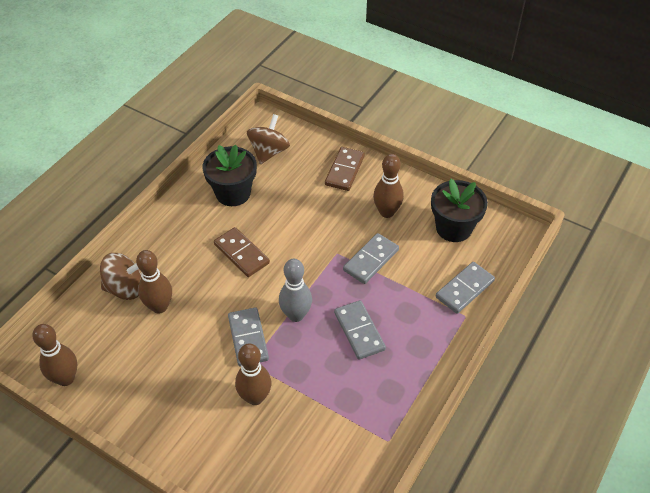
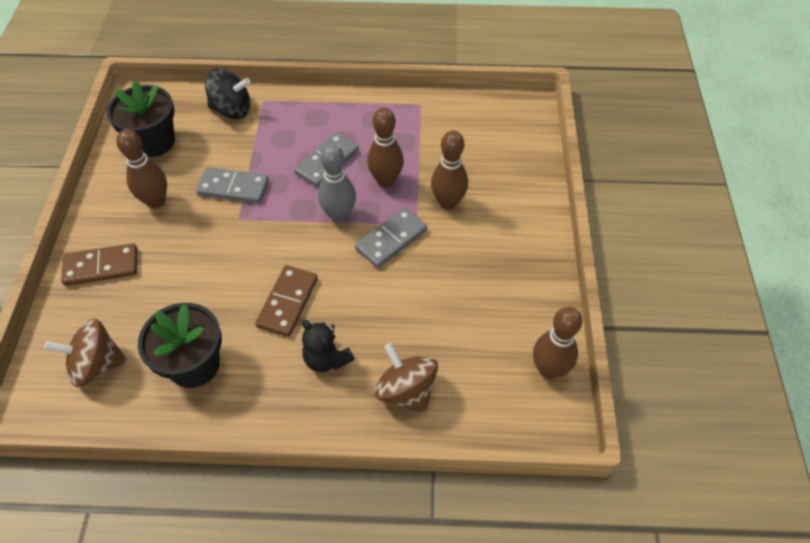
camera: 120 degrees left, 5 degrees up
brown bowling pin [136,250,172,314] -> brown bowling pin moved to [367,108,404,187]
grey domino [436,262,495,314] -> black spinning top [205,68,250,119]
none -> black teddy bear [302,320,354,372]

